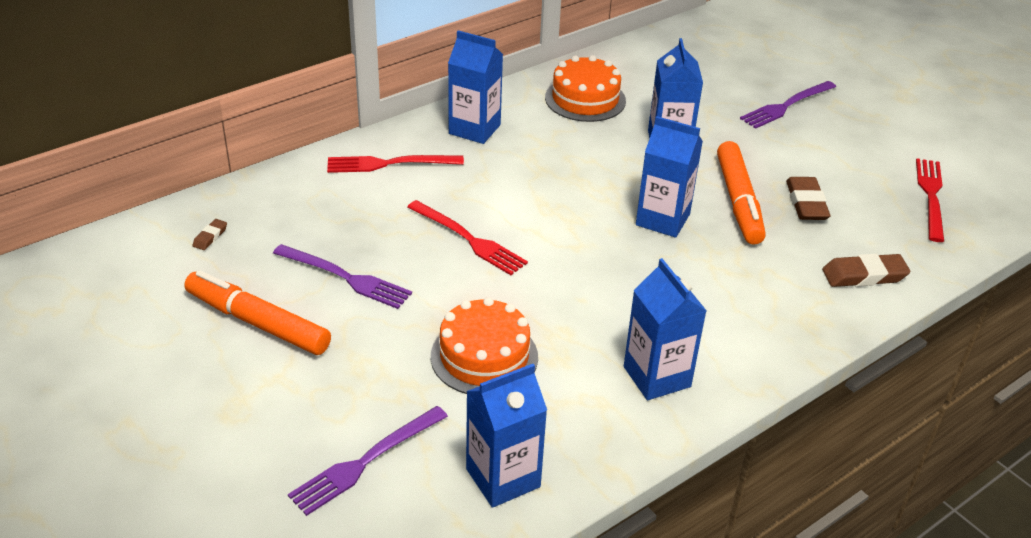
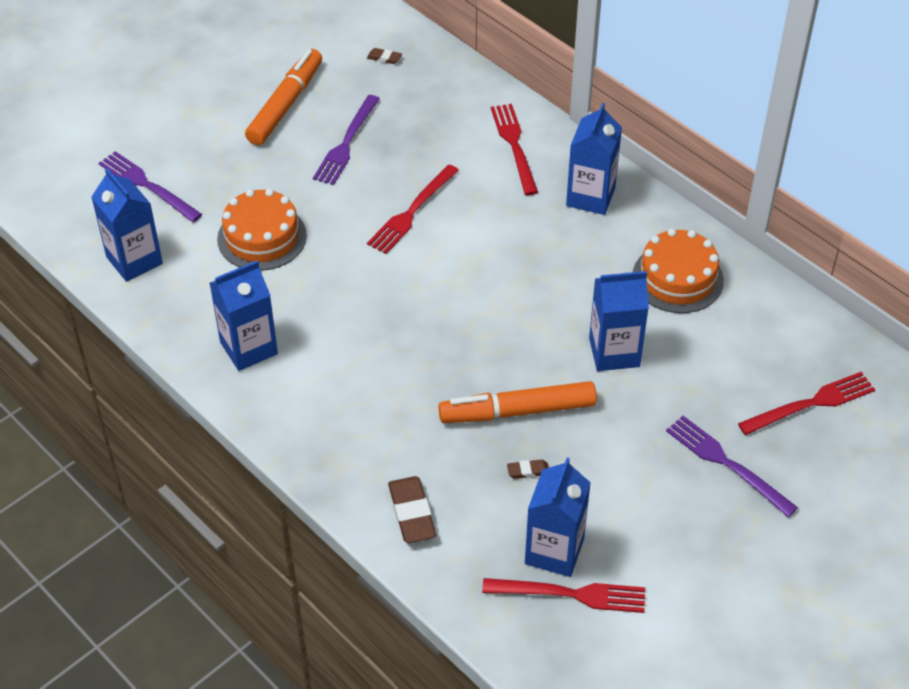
camera: 85 degrees right, 10 degrees up
blue carton [636,116,703,238] -> blue carton moved to [525,458,591,577]
brown eraser [786,177,830,220] -> brown eraser [507,459,549,479], size x0.51
none -> red fork [738,372,875,435]

